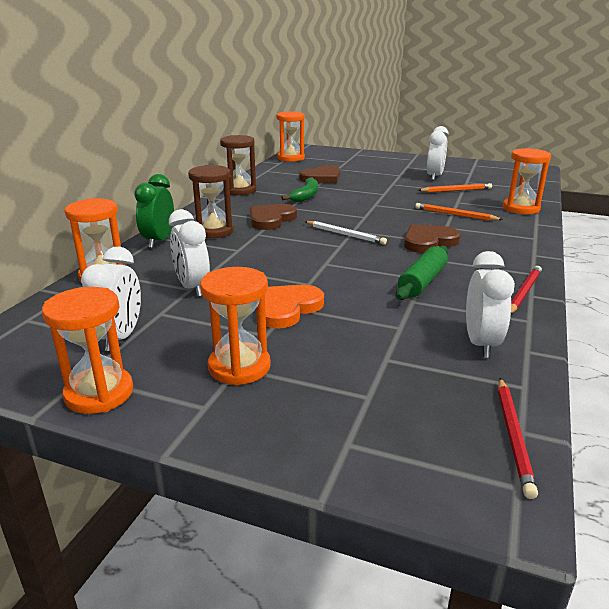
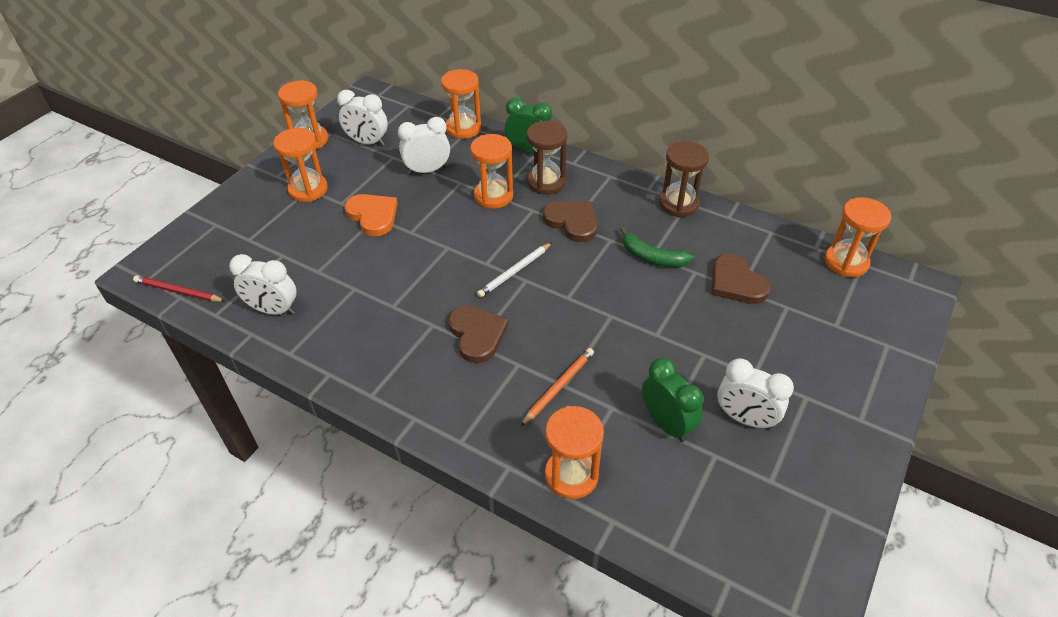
camera: 100 degrees right, 20 degrees up
green rolling pin [396,246,448,300] -> none
orange pencil [418,183,492,192] -> green clock [642,358,703,442]
red pencil [511,266,542,314] -> none
none -> orange hourglass [470,134,513,209]

